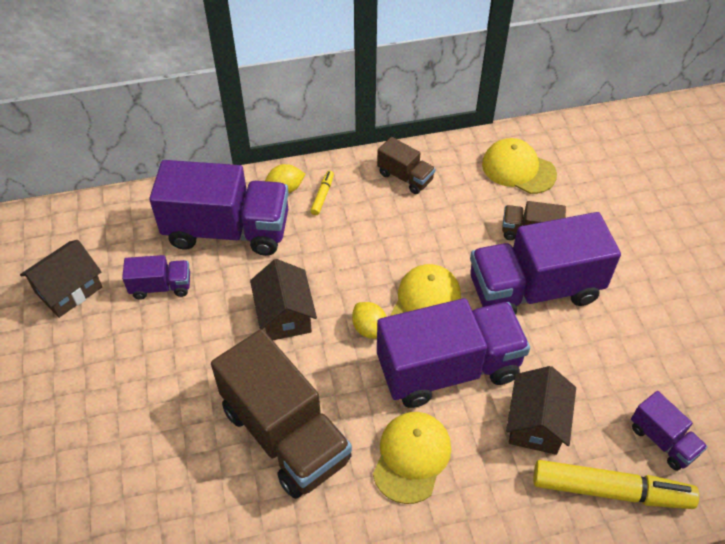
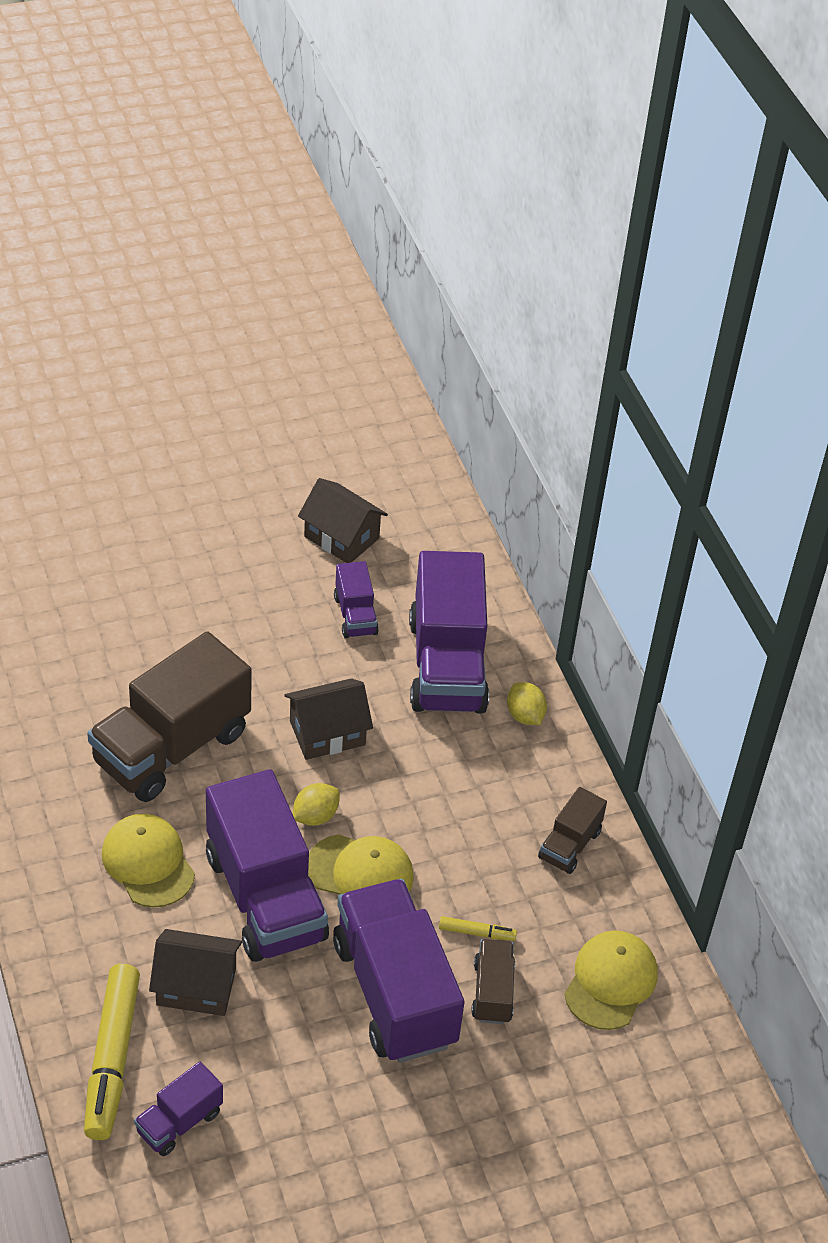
camera: 80 degrees right, 5 degrees down
yellow marker [310,171,334,215] -> yellow marker moved to [439,916,517,941]
yellow cap [373,412,451,504] -> yellow cap turned 135 degrees counterclockwise [102,814,195,908]

